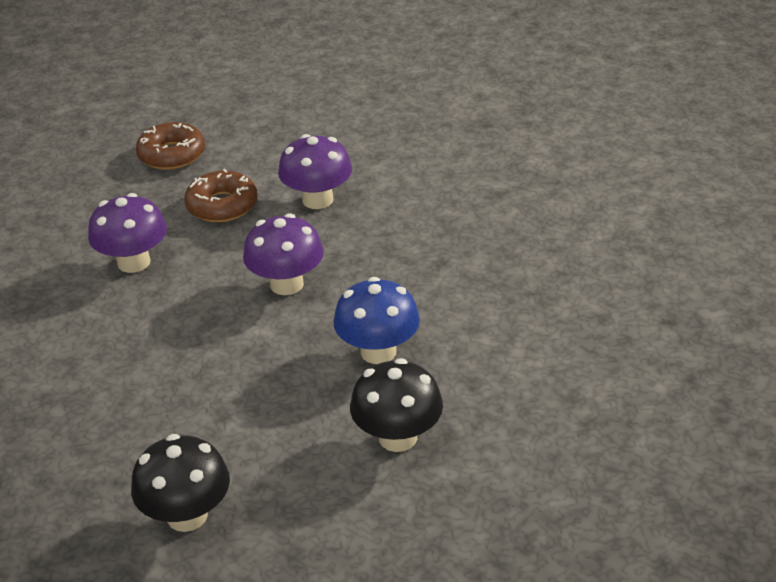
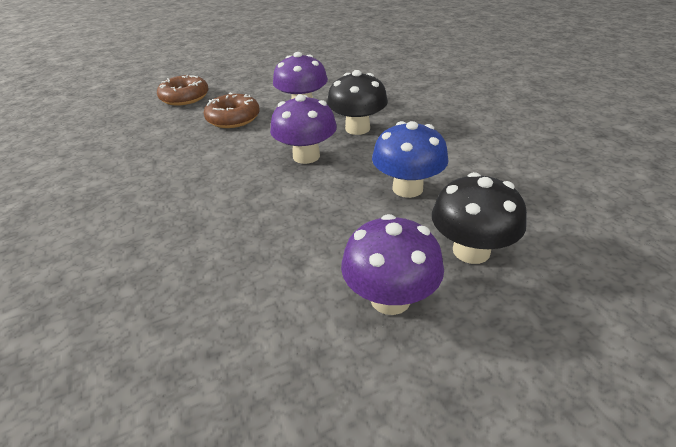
camera: 15 degrees left, 0 degrees up
purple mushroom [88,193,167,273] -> purple mushroom moved to [341,214,444,315]
black mushroom [131,434,230,532] -> black mushroom moved to [327,70,388,135]

